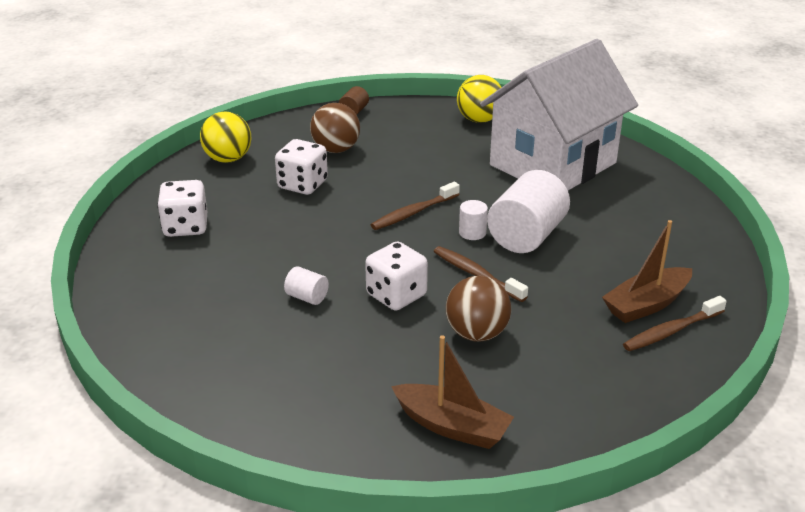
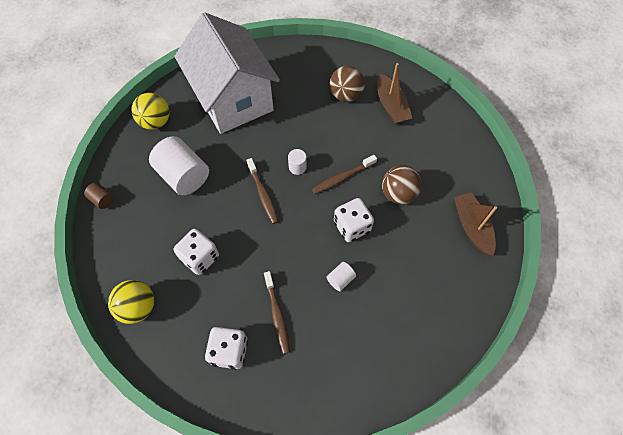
camera: 75 degrees left, 30 degrees up
brown ball [310,103,360,153] -> brown ball moved to [330,66,365,102]
brown boat [391,335,514,449] -> brown boat turned 60 degrees counterclockwise [454,192,497,256]
white cylinder [487,170,570,253] -> white cylinder moved to [149,136,209,195]
brown toothbrush [623,296,727,351] -> brown toothbrush moved to [264,271,290,354]

